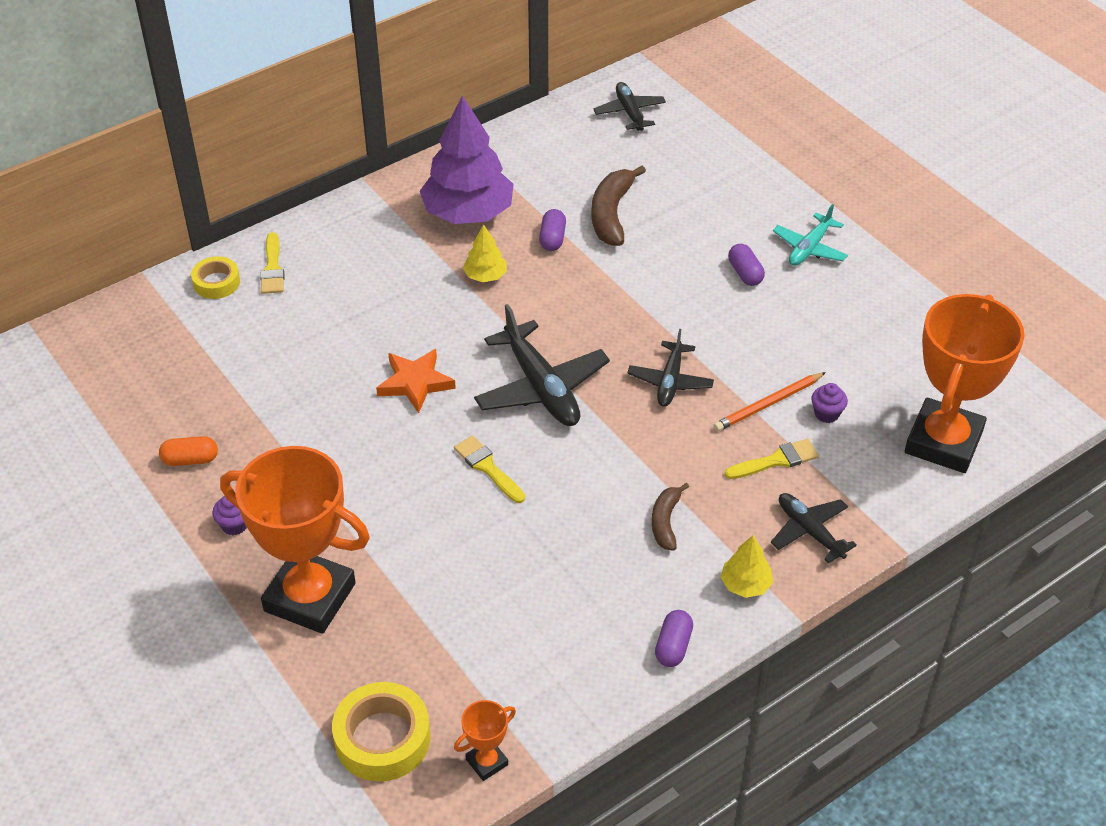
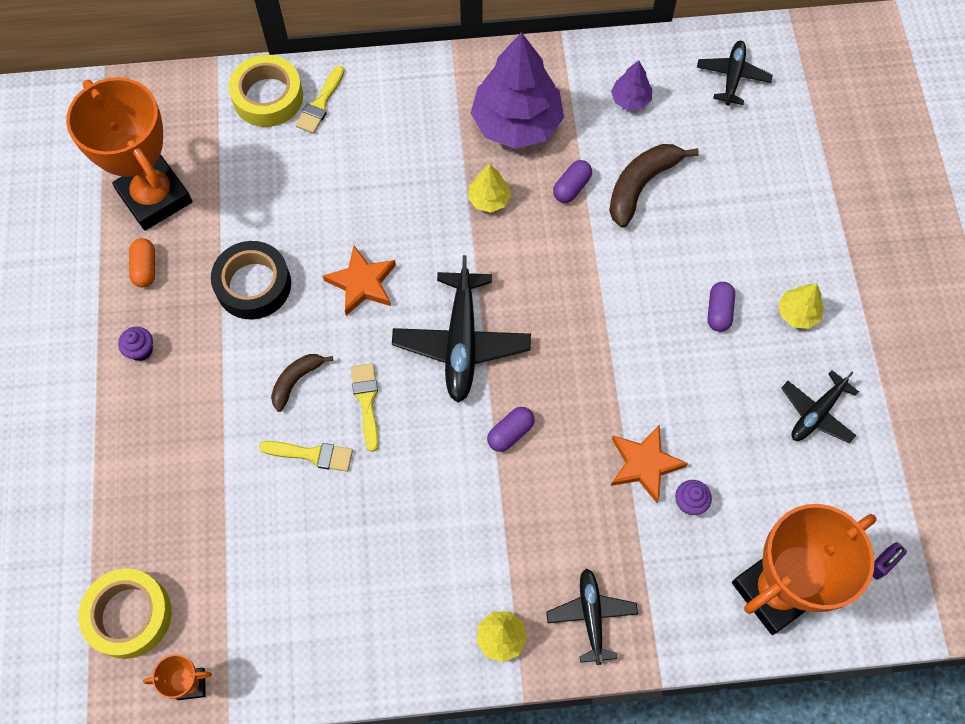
camera: 30 degrees right, 20 degrees up
orange capsule [159,436,218,466] -> orange capsule turned 60 degrees clockwise [129,238,155,287]
yellow tape [191,256,240,299] -> yellow tape [229,55,303,127], size x1.63
orange trophy [220,446,370,634] -> orange trophy moved to [66,77,192,230]
black plane [627,329,714,407] -> black plane moved to [781,370,859,443]
brown banana [652,483,689,551] -> brown banana moved to [271,354,333,412]
purple capsule [655,610,693,667] -> purple capsule moved to [487,407,535,452]
orange pencil [713,372,826,431] -> orange star [611,425,688,503]
yellow brush [725,439,819,479] -> yellow brush moved to [259,441,353,472]
turquoise plane [773,204,848,266] -> yellow tree [779,283,824,329]
none -> black tape [211,241,291,319]
none -> purple tree [611,60,652,110]
none -> purple padlock [872,542,907,580]

